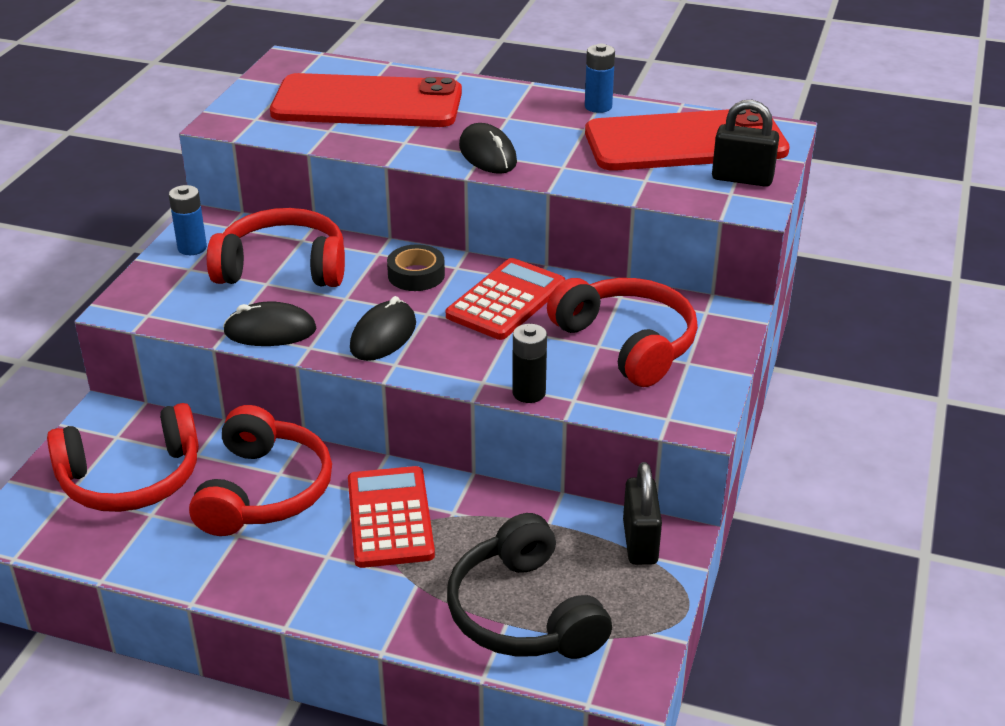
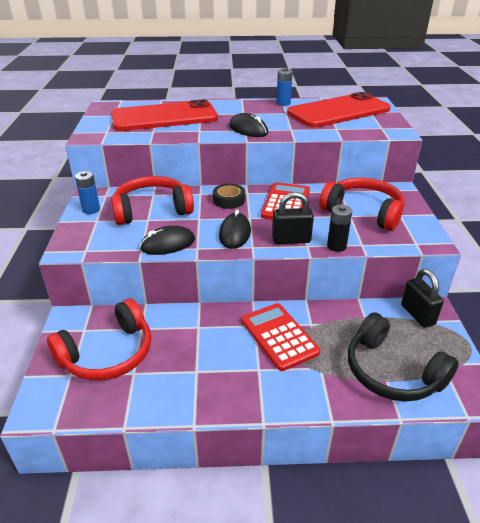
camera: 20 degrees left, 0 degrees up
red headphones [189,405,332,536] -> none
black padlock [712,100,779,187] -> black padlock moved to [272,192,314,244]

